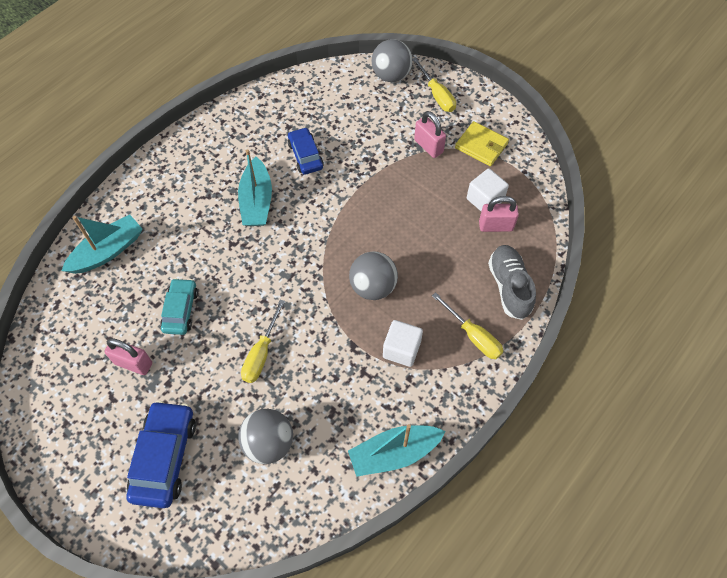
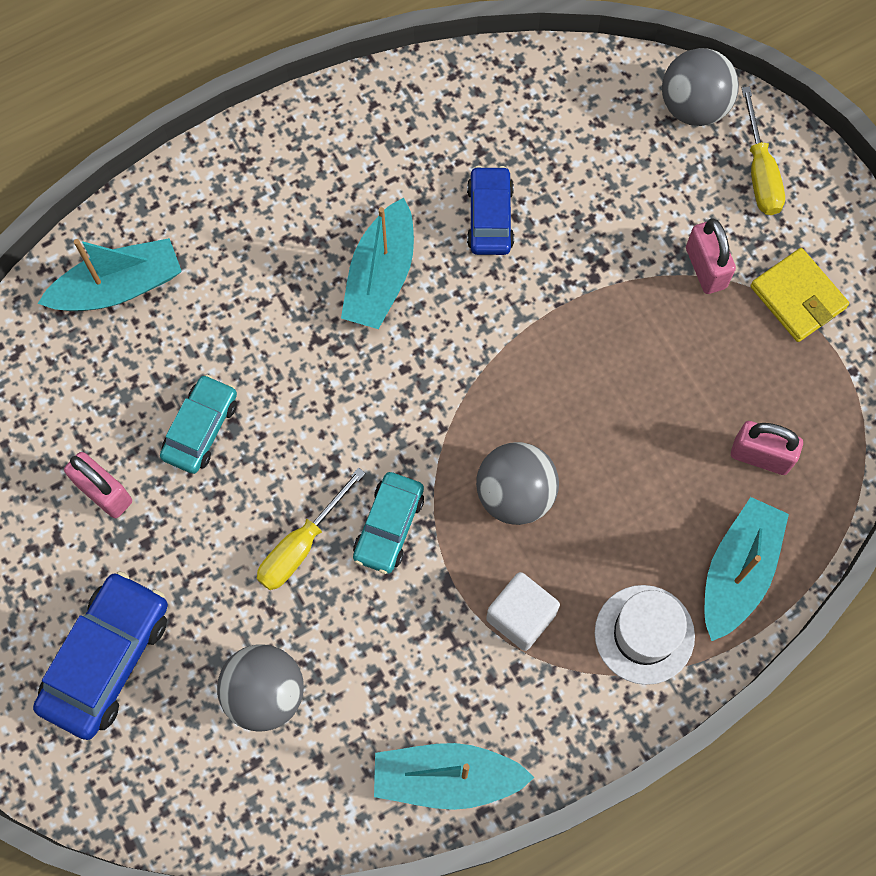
camera: 20 degrees right, 10 degrees up
yellow screwdriver [432,292,503,359] -> white hat [595,585,695,685]
white cube [467,169,509,211] -> none
grey shoe [488,245,536,320] -> turquoise boat [705,497,789,641]
none -> turquoise car [353,472,424,574]

